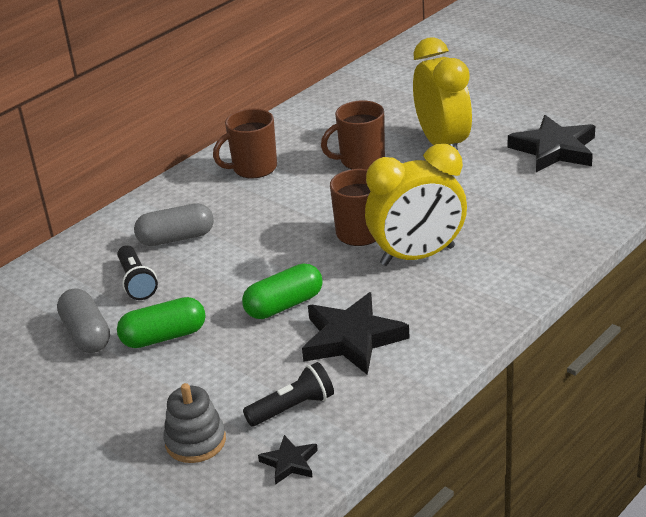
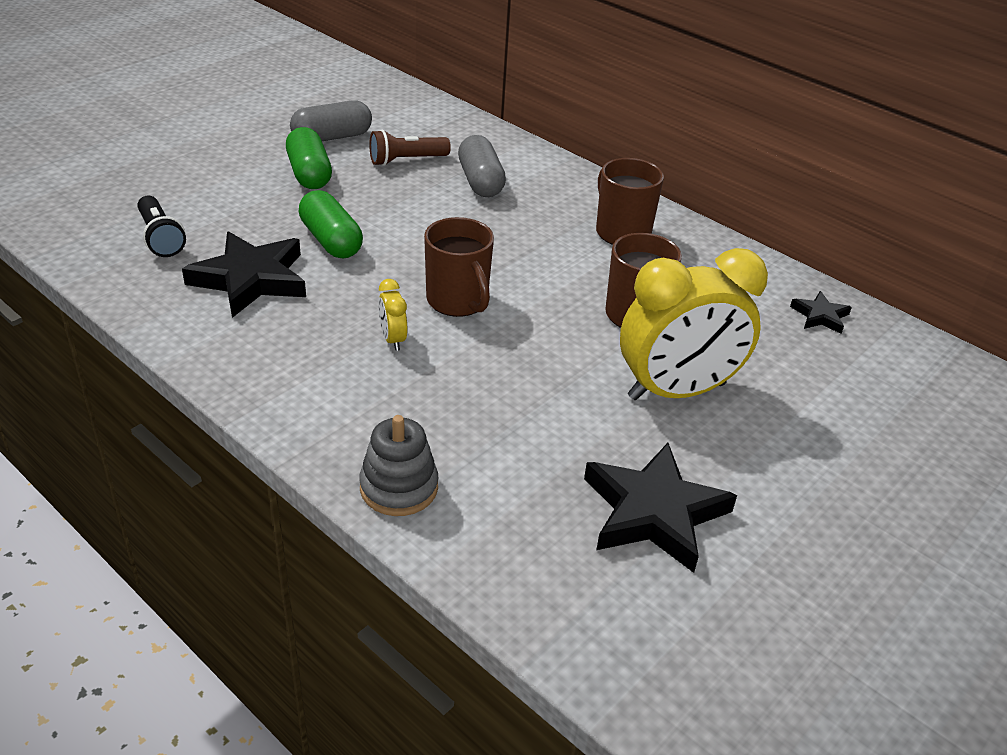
camera: 85 degrees right, 5 degrees up
black flashlight [117,245,158,300] -> brown flashlight [369,130,451,166]
grey stacking toy [163,383,226,463] -> grey stacking toy moved to [359,415,438,516]
black star [258,435,318,485] -> black star moved to [790,291,852,334]
yellow clock [365,144,467,266] -> yellow clock [378,279,407,351], size x0.40

